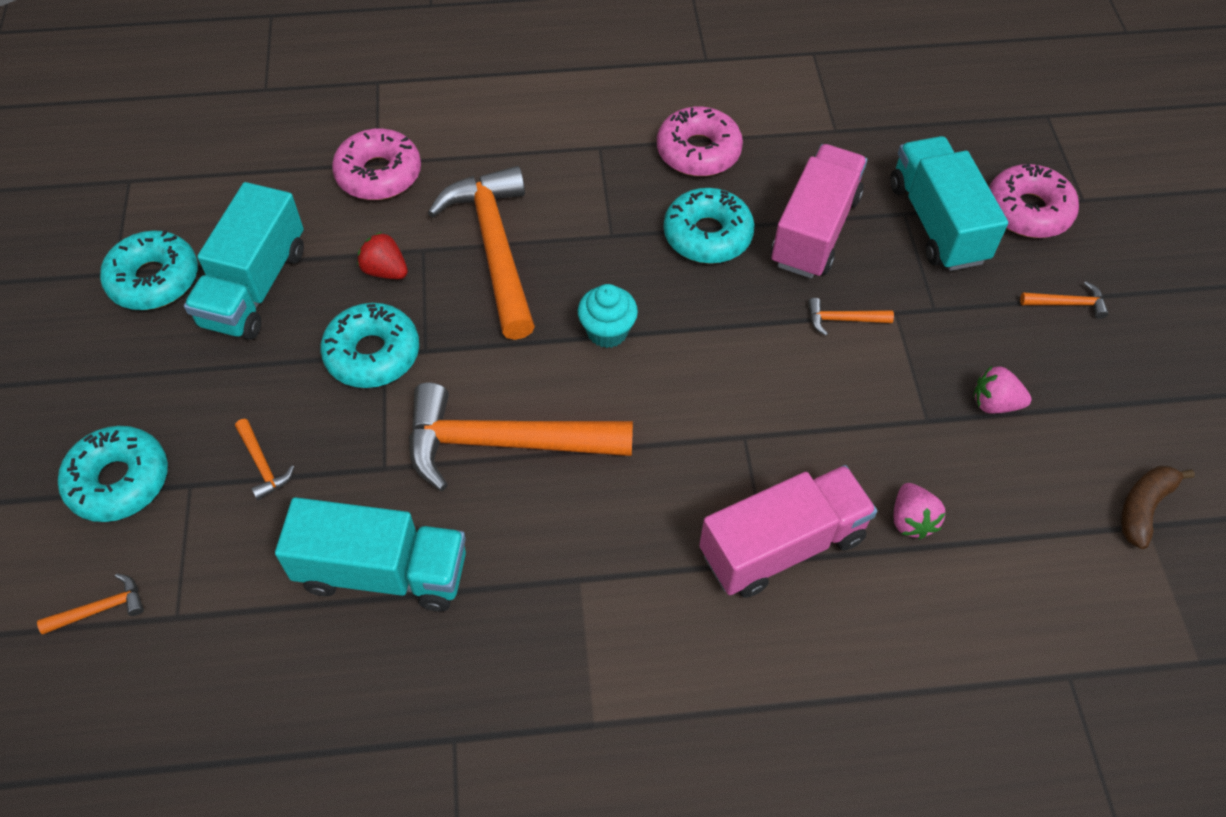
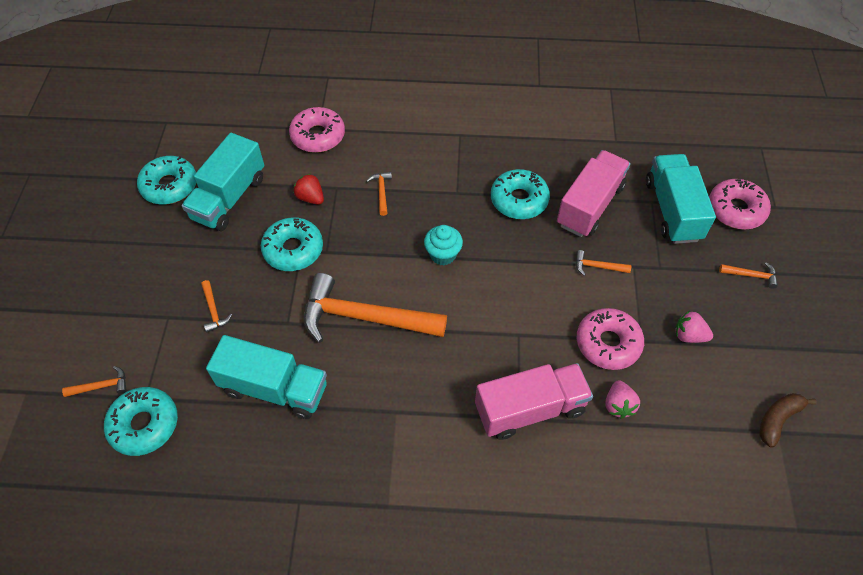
camera: 10 degrees right, 0 degrees up
turquoise donut [58,426,168,522] -> turquoise donut moved to [104,387,178,456]
orange hammer [428,166,535,340] -> orange hammer [366,172,392,216], size x0.40
pink donut [657,106,743,176] -> pink donut moved to [577,308,644,370]

